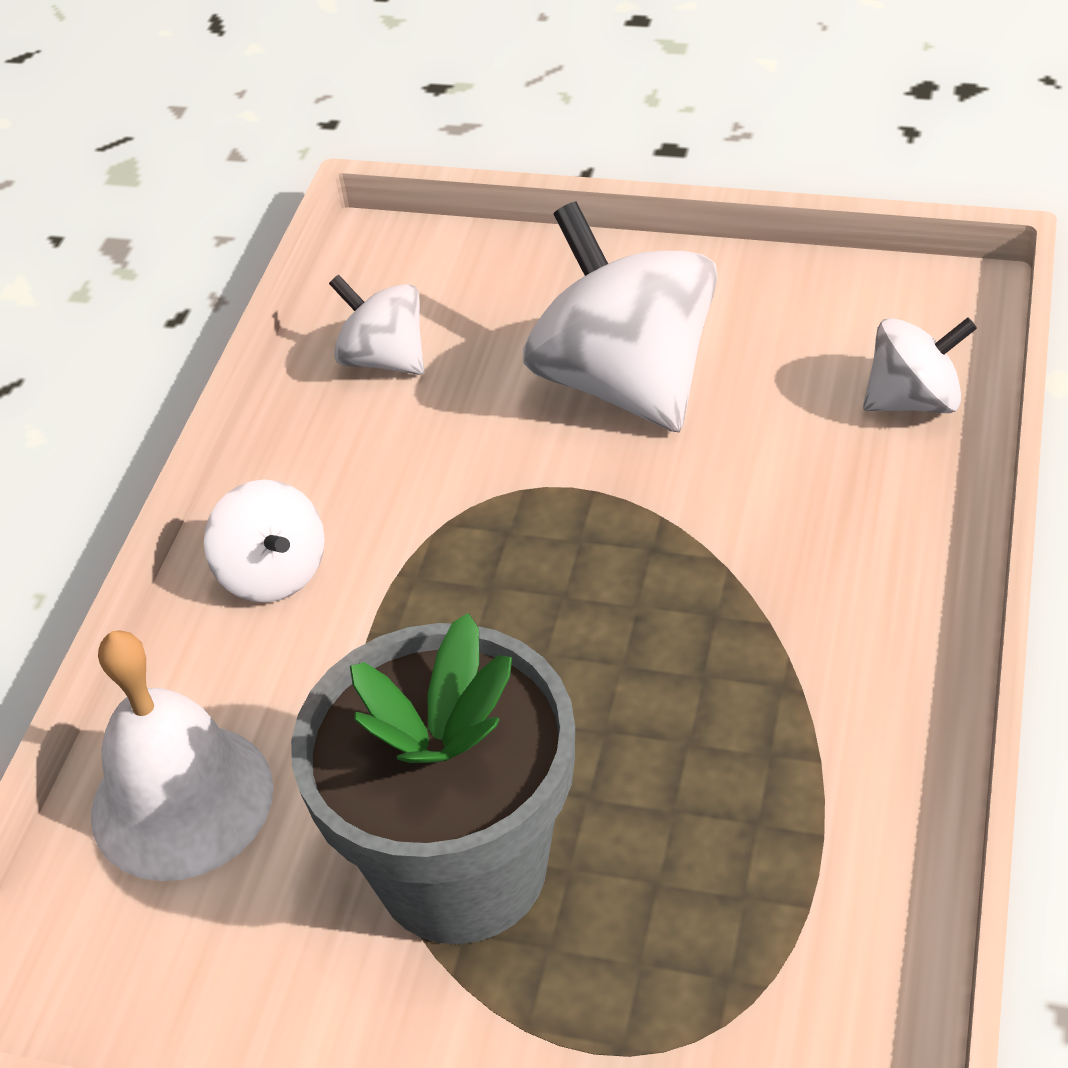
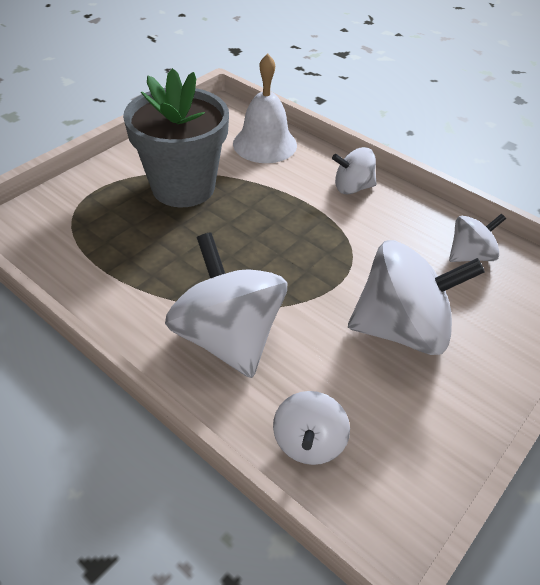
camera: 110 degrees right, 0 degrees up
none -> white spinning top [165,232,287,378]

